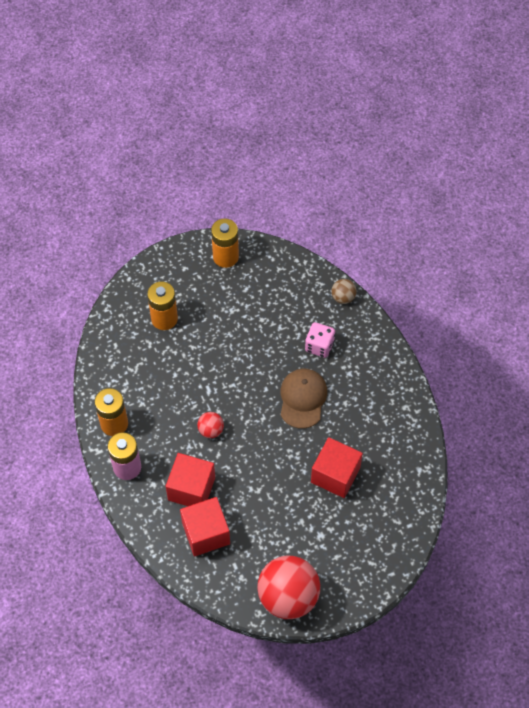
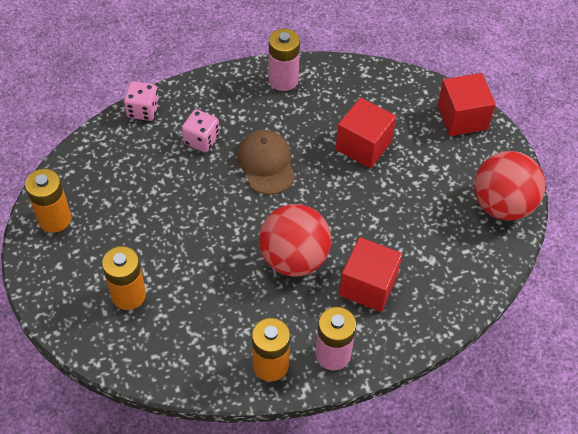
camera: 85 degrees left, 5 degrees down
red cube [180,497,230,556] -> red cube moved to [437,73,496,136]
red ball [197,412,224,438] -> red ball [259,204,331,277], size x2.20
brown cap [281,369,327,429] -> brown cap turned 60 degrees clockwise [237,130,295,195]
brown ball [331,279,357,304] -> pink dice [124,81,159,121]
none -> pink battery [269,28,300,91]

